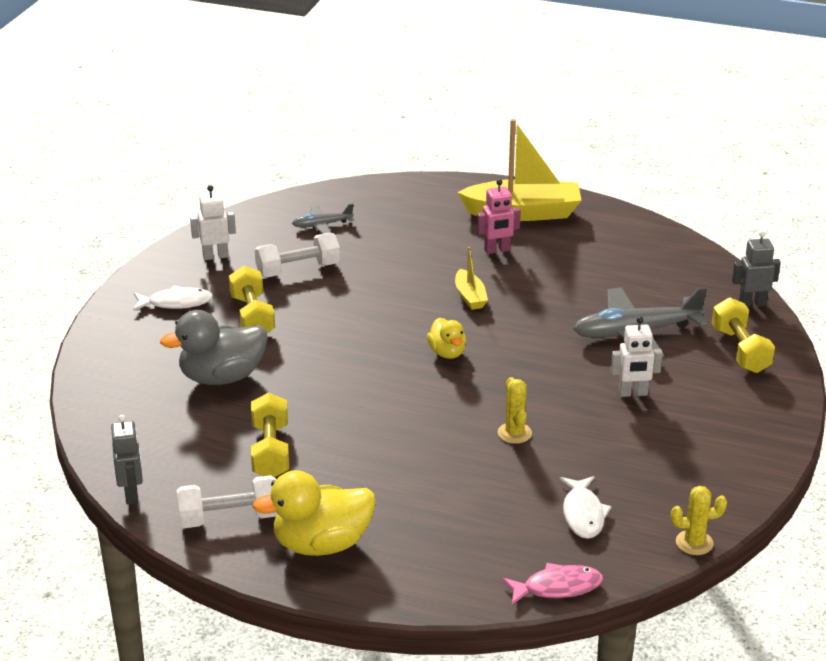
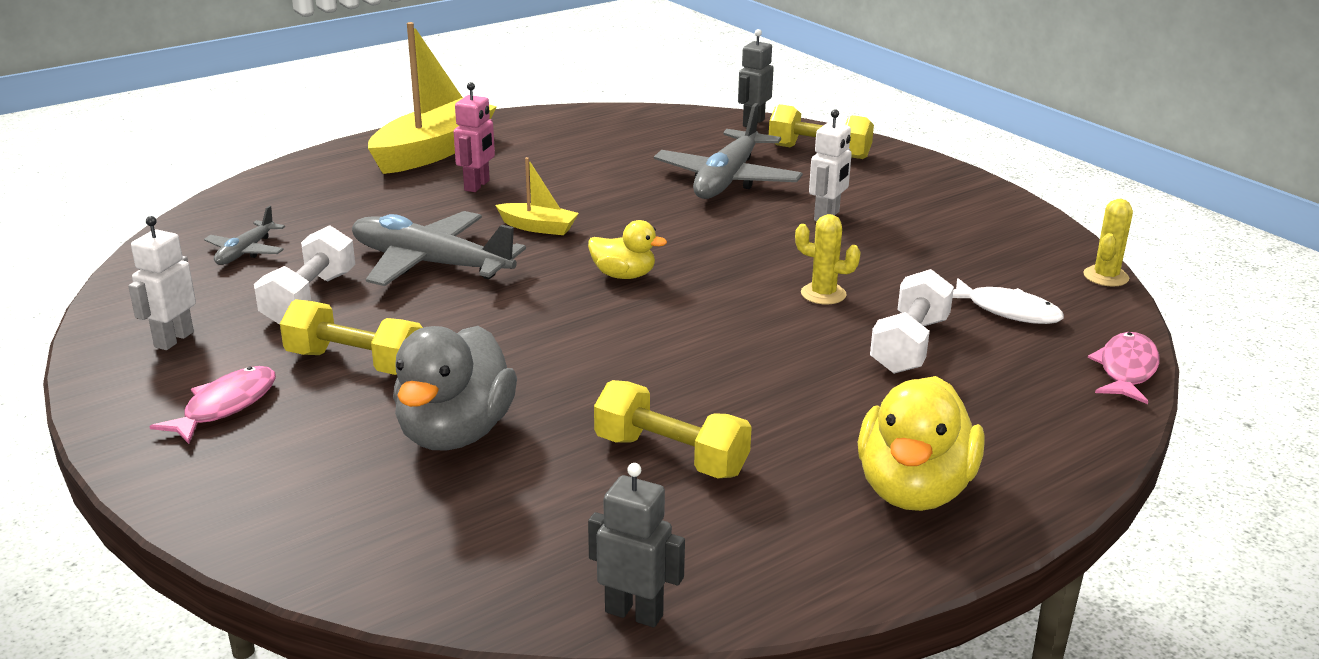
camera: 55 degrees left, 5 degrees down
white fish [133,286,213,311] -> pink fish [149,366,276,444]
white dumbbell [176,475,277,528] -> white dumbbell moved to [870,269,954,374]
none -> grey plane [352,211,526,286]

